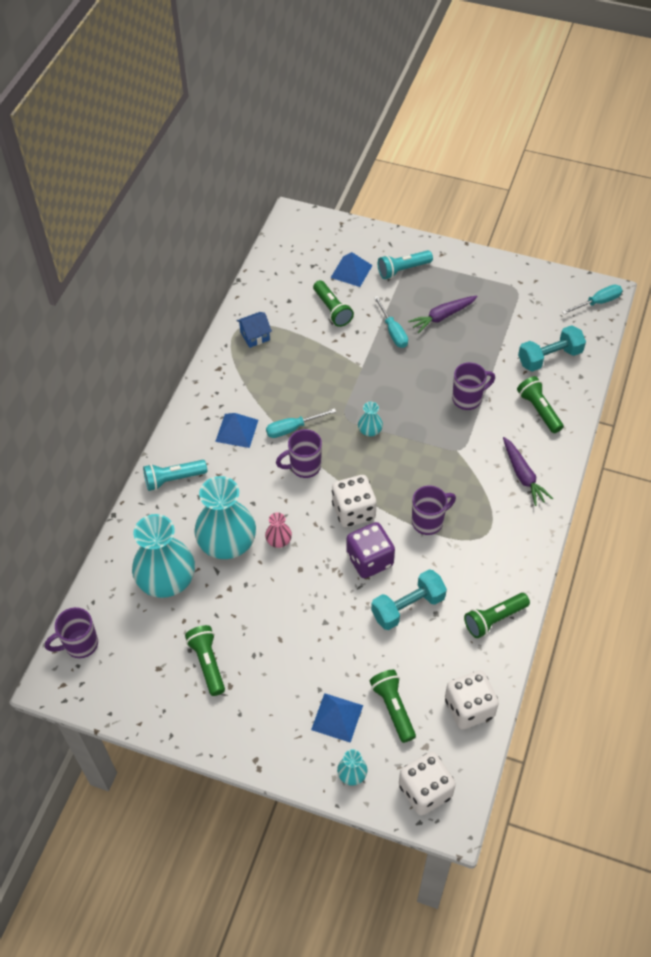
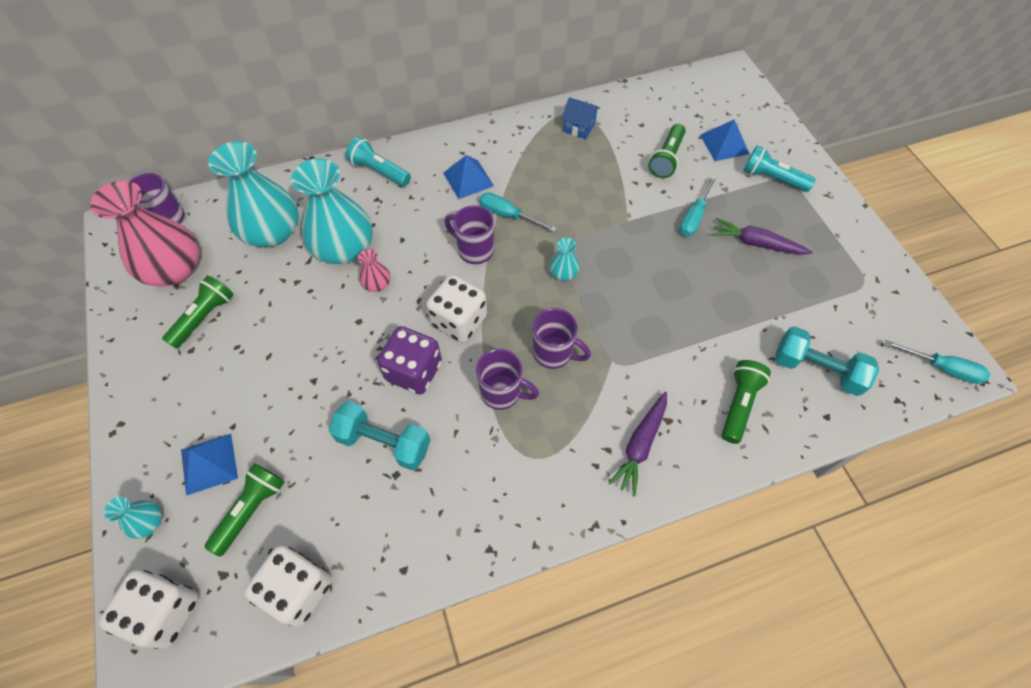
camera: 50 degrees right, 5 degrees up
purple mug [452,362,495,410] -> purple mug moved to [533,308,591,369]
green flashlight [464,593,530,638] -> none
none -> pink vase [90,180,200,286]

